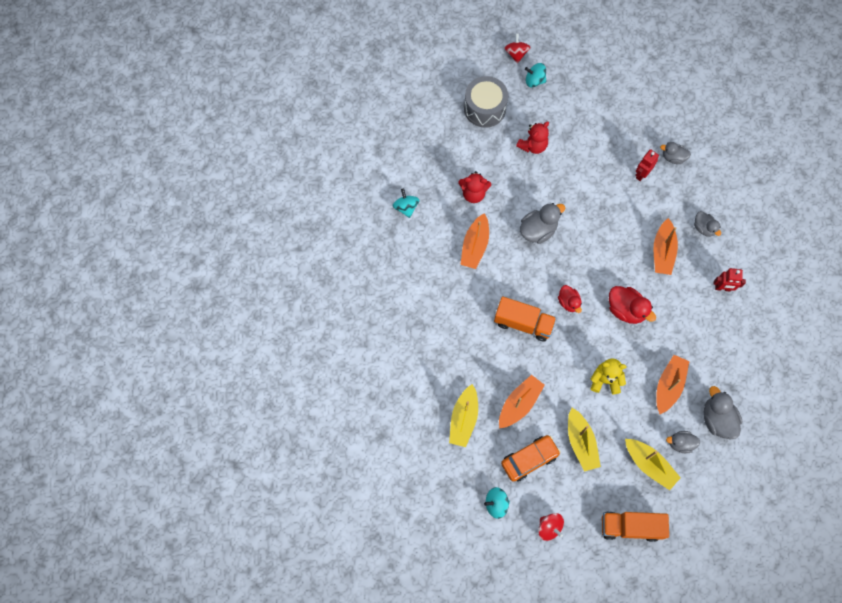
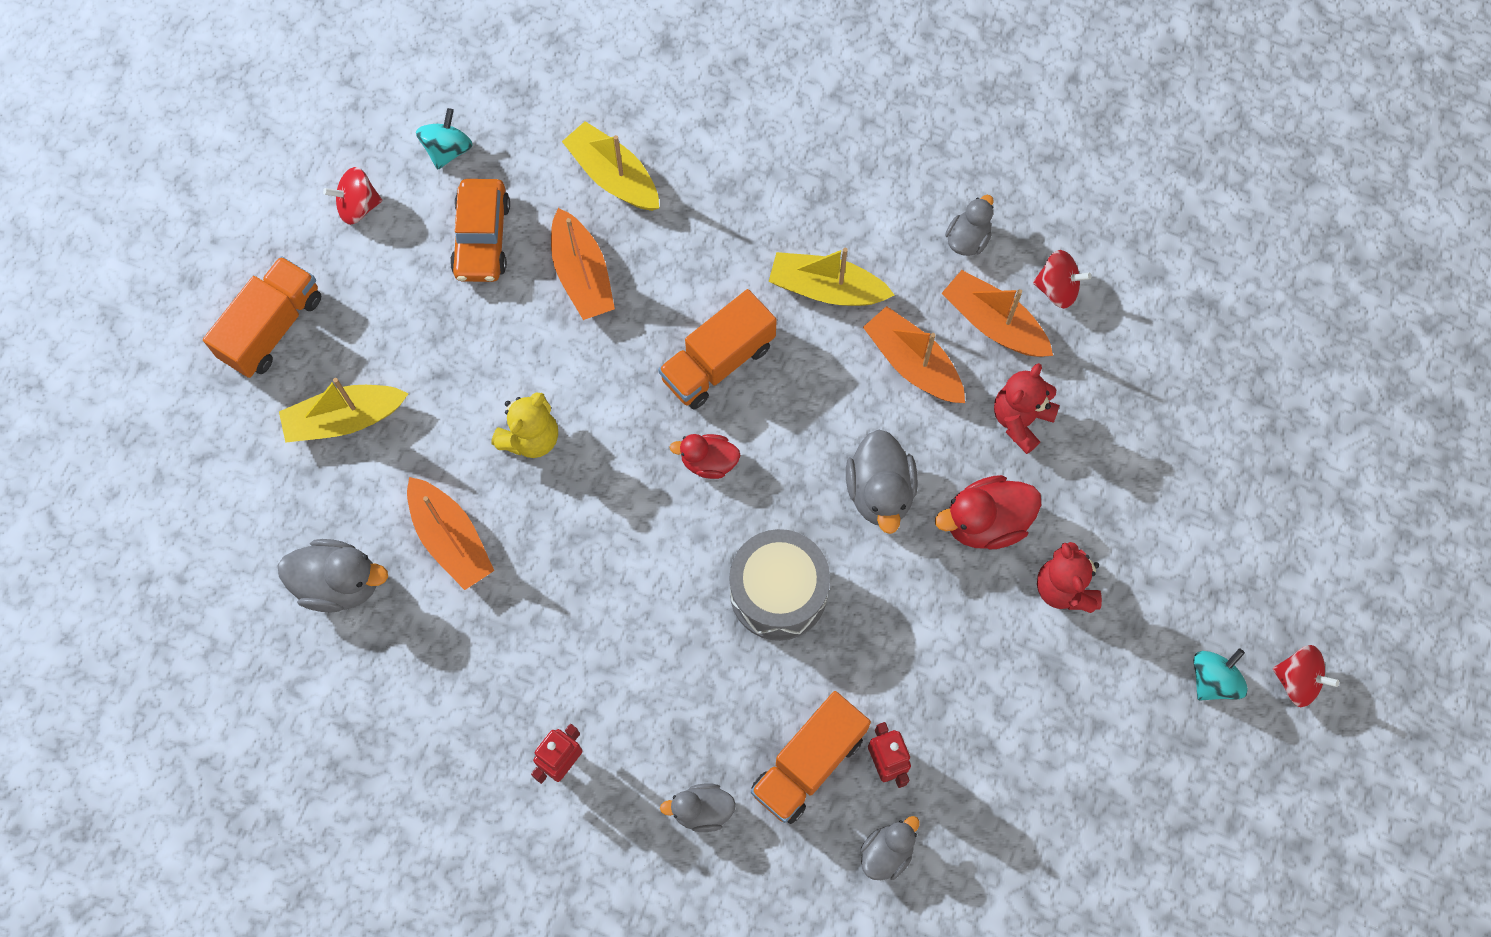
camera: 120 degrees right, 0 degrees up
turquoise spinning top [393,189,419,218] -> red spinning top [1033,250,1091,309]
grey drum [464,76,508,128] -> grey drum moved to [729,529,830,641]
yellow boat [568,408,601,472] -> yellow boat moved to [768,248,895,306]
red duck [609,286,656,324] -> red duck moved to [935,475,1041,550]
orange boat [654,218,678,275] -> orange boat moved to [942,270,1053,357]
grey duck [666,431,700,453] -> grey duck moved to [945,195,994,256]
none -> orange truck [751,691,871,824]

